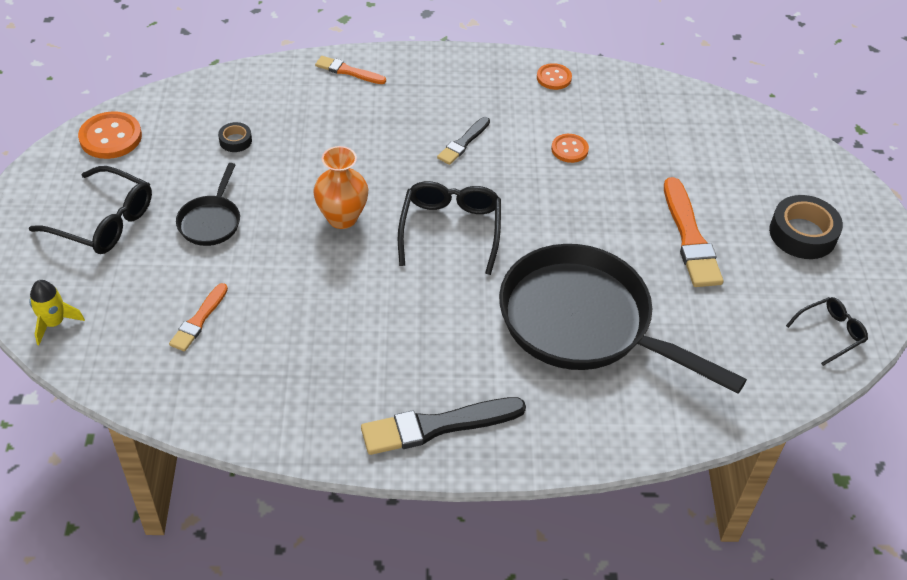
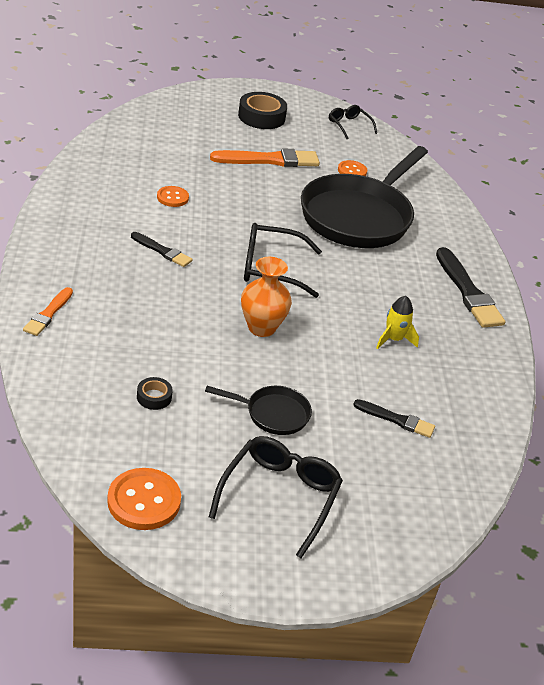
camera: 95 degrees left, 10 degrees down
yellow rocket [29,280,85,345] -> yellow rocket moved to [376,296,419,349]
orange brush [169,283,228,351] -> black brush [353,399,435,438]
orange button [537,63,572,90] -> orange button moved to [338,160,367,176]

